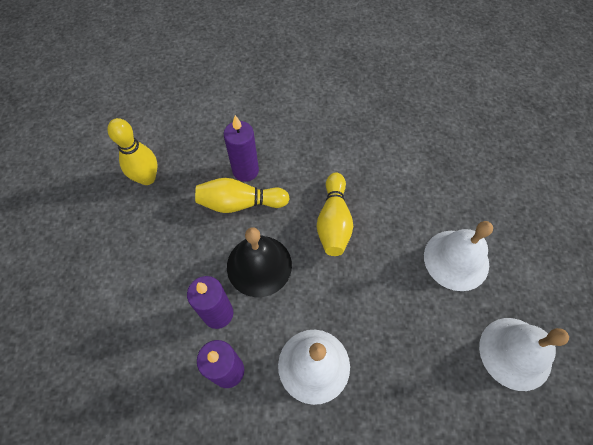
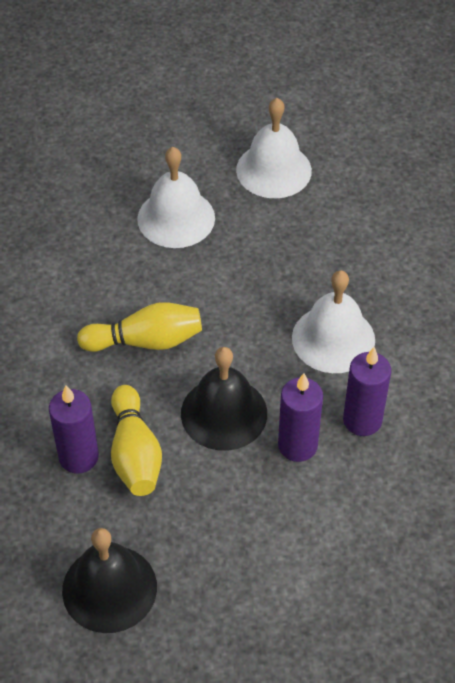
camera: 100 degrees left, 10 degrees down
yellow bowling pin [107,118,157,185] -> black bell [62,528,157,633]

